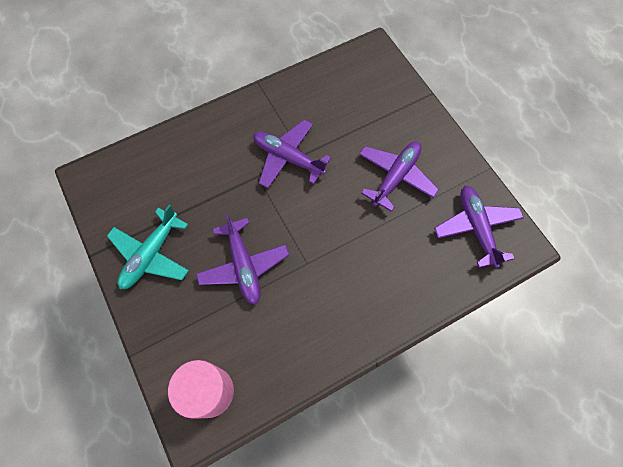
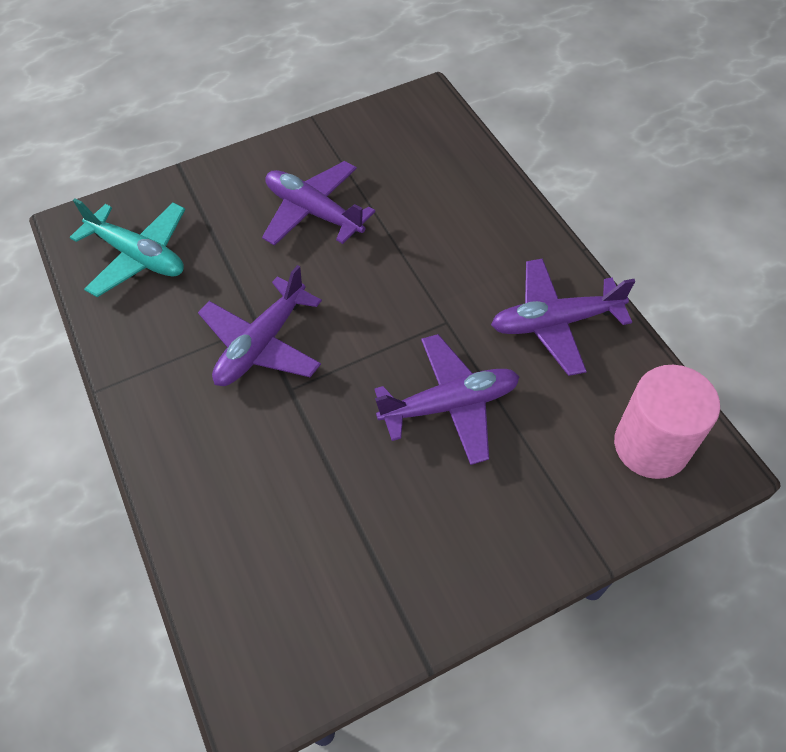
camera: 85 degrees left, 10 degrees down
turquoise plane [107,205,189,289] -> turquoise plane moved to [70,198,185,297]
purple plane [434,186,524,268] -> purple plane moved to [491,258,635,376]

